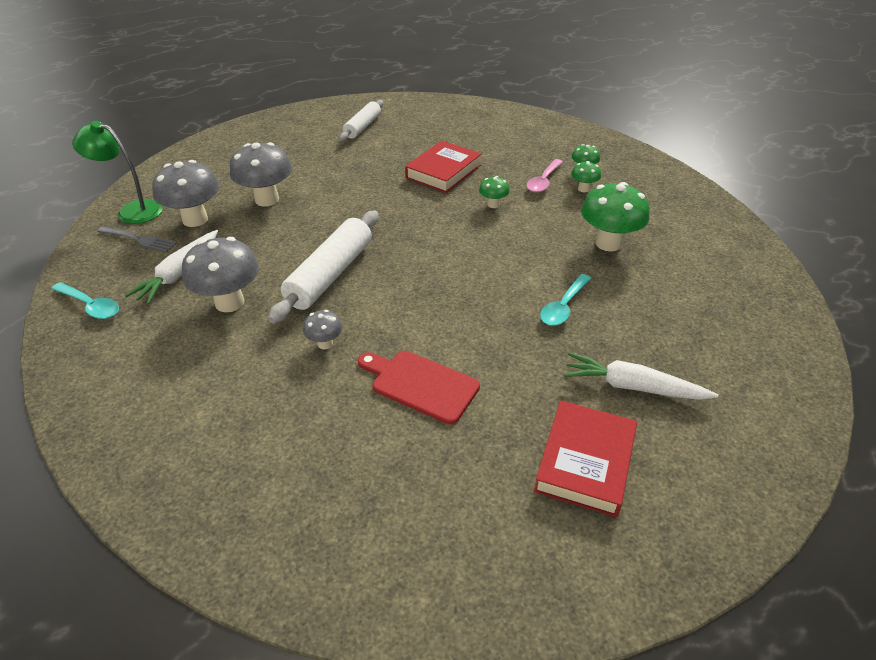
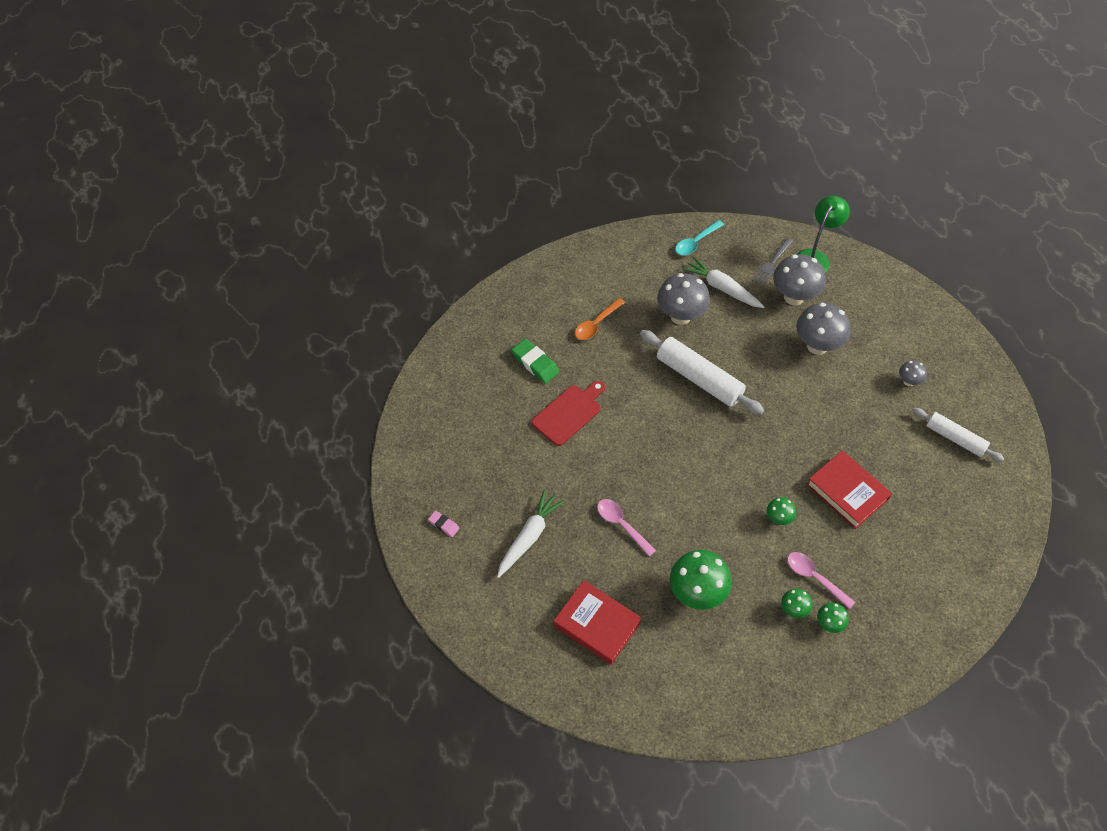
camera: 105 degrees right, 15 degrees up
grey mushroom [303,310,343,349] -> grey mushroom moved to [899,361,927,387]
red book [534,400,637,517] -> red book moved to [553,580,642,665]
turquoise spoon [540,274,591,326] -> pink spoon [597,499,656,557]
none -> pink eraser [428,511,460,537]
none -> green eraser [512,339,559,384]
none -> orange spoon [575,298,625,340]

